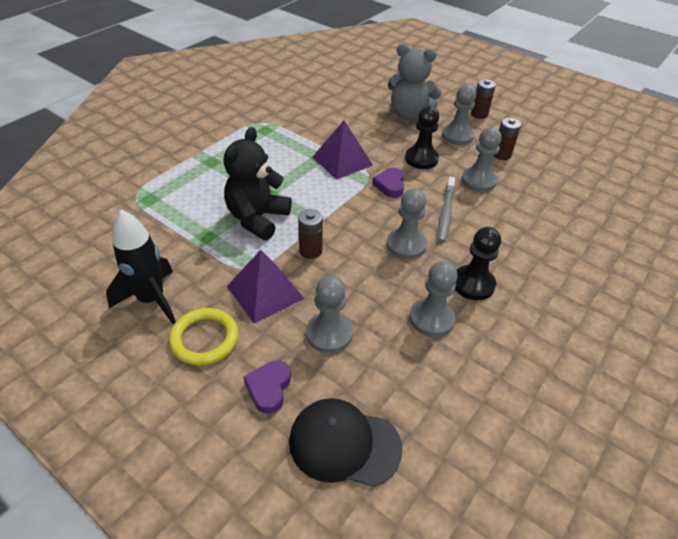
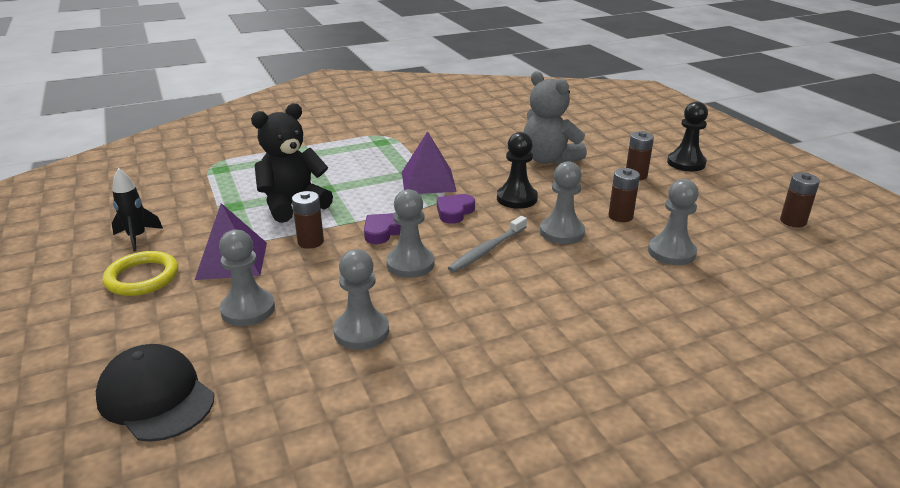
camera: 30 degrees right, 15 degrees down
black rocket [106,210,176,324] -> black rocket [112,168,163,252], size x0.65
purple heart [244,360,291,414] -> purple heart moved to [364,213,401,244]
grey pawn [442,85,476,145] -> grey pawn moved to [648,179,699,265]
black pawn [455,227,501,300] -> black pawn moved to [667,102,708,171]
none -> brown battery [780,173,820,228]

